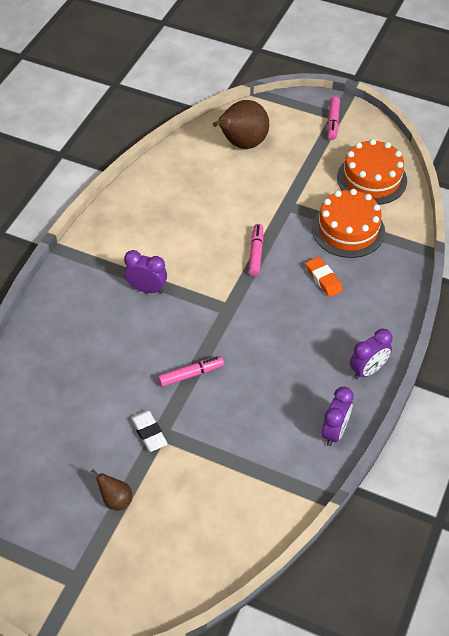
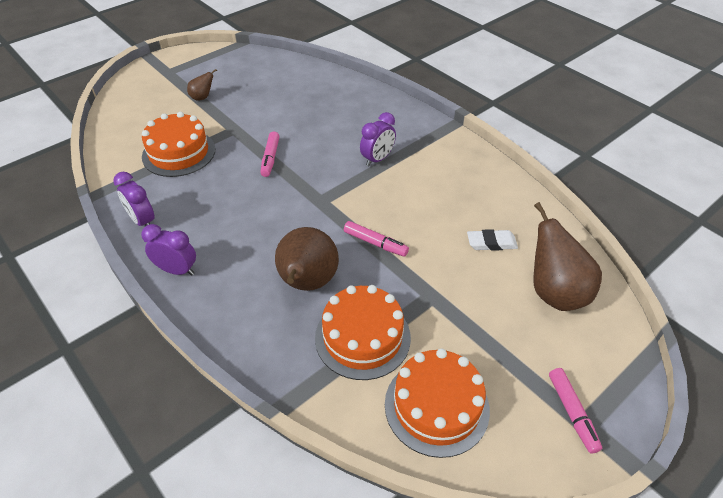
camera: 115 degrees right, 5 degrees down
white eraser [131,410,168,452] -> white eraser moved to [467,229,518,251]
orange eraser [306,257,343,297] -> brown pear [275,227,339,291]
pink marker [327,96,340,140] -> pink marker turned 135 degrees counterclockwise [549,368,602,454]
purple clock [350,329,393,379] -> purple clock turned 120 degrees clockwise [141,224,196,276]
none -> orange cake [142,112,216,177]

